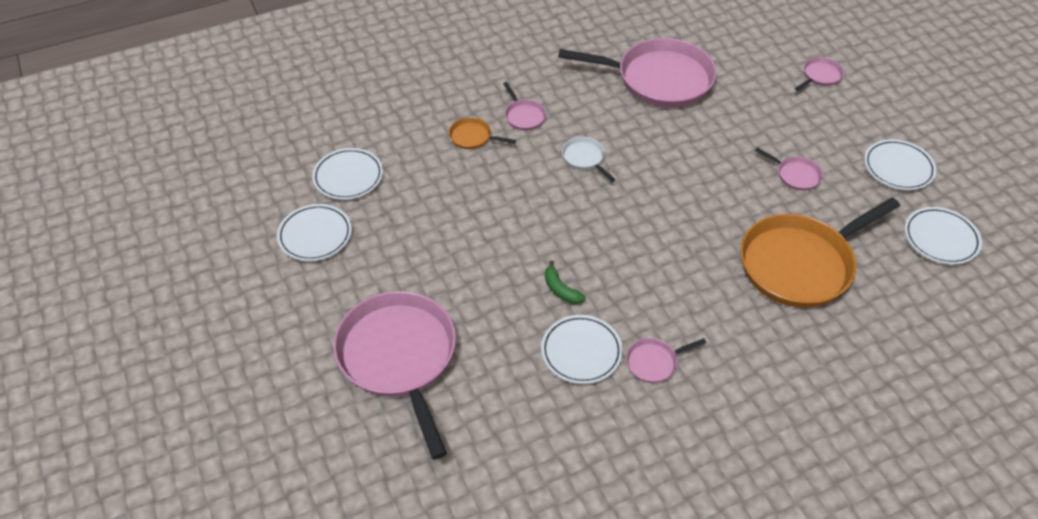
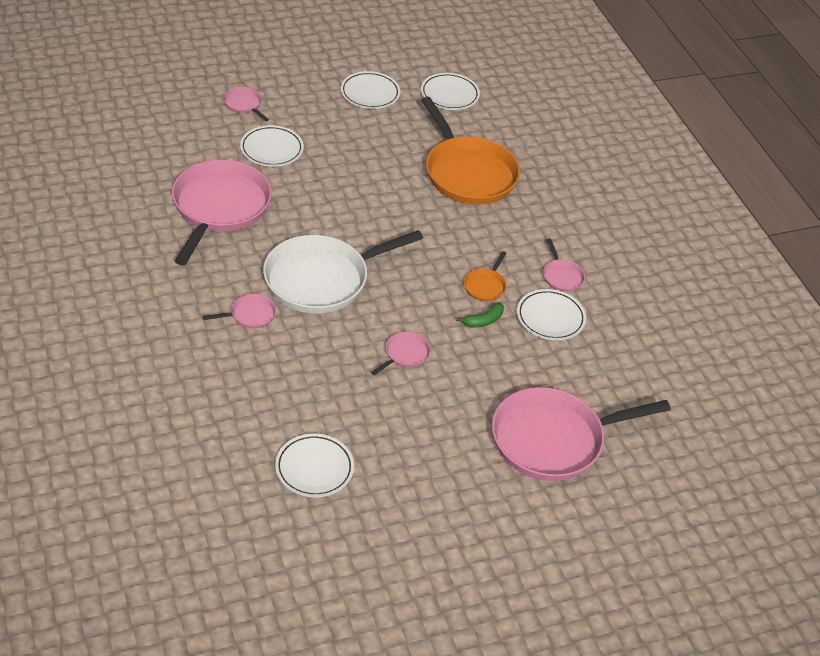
camera: 90 degrees left, 5 degrees down
white plate [277,204,352,261] -> white plate moved to [240,125,304,167]
orange pan [449,117,516,149] -> orange pan moved to [464,251,507,301]
white pan [562,137,615,182] -> white pan [263,230,423,314], size x2.38
pink pan [755,148,823,191] -> pink pan moved to [371,332,431,375]

